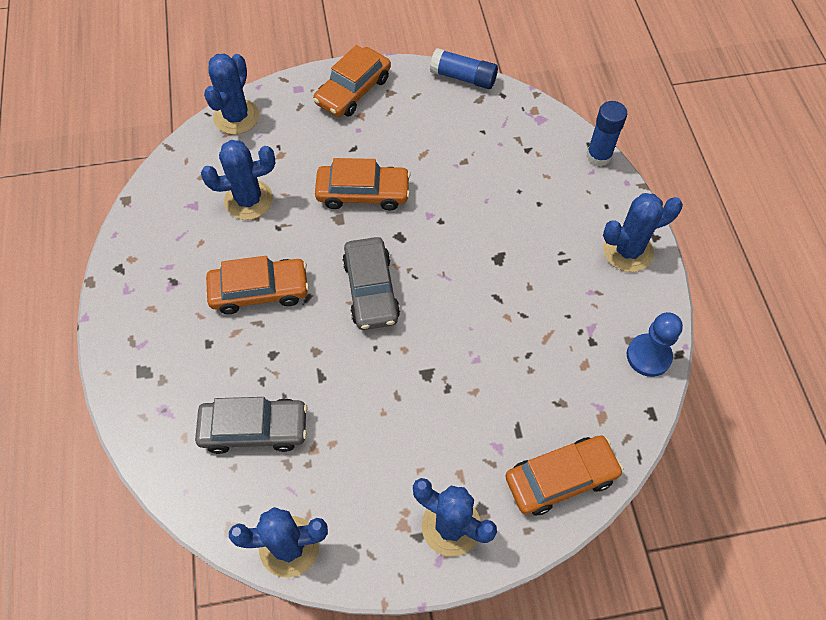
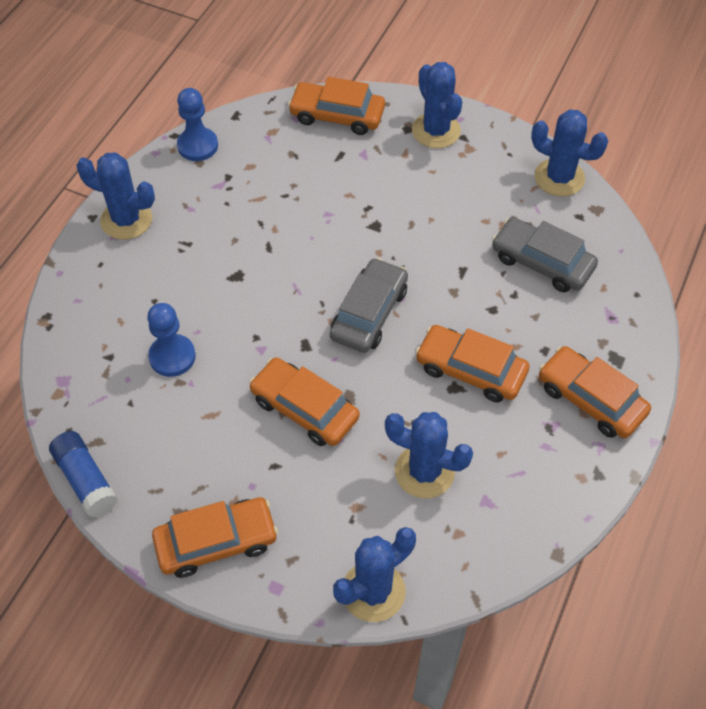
camera: 145 degrees left, 5 degrees down
blue glue stick [586,101,627,166] -> none
none -> blue pawn [147,303,196,377]
none -> orange car [539,346,651,438]

